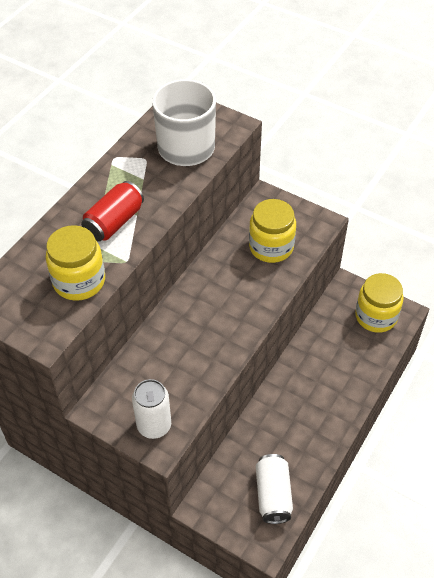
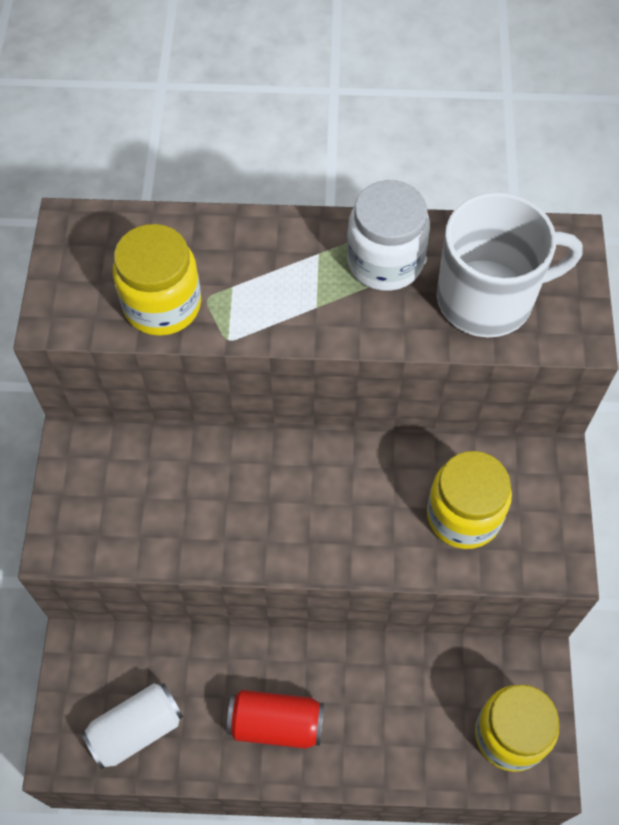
camera: 60 degrees right, 10 degrees up
red can [81,181,144,242] -> red can moved to [227,690,324,749]
white can [132,379,171,439] -> none
none -> white jar [347,180,430,291]

